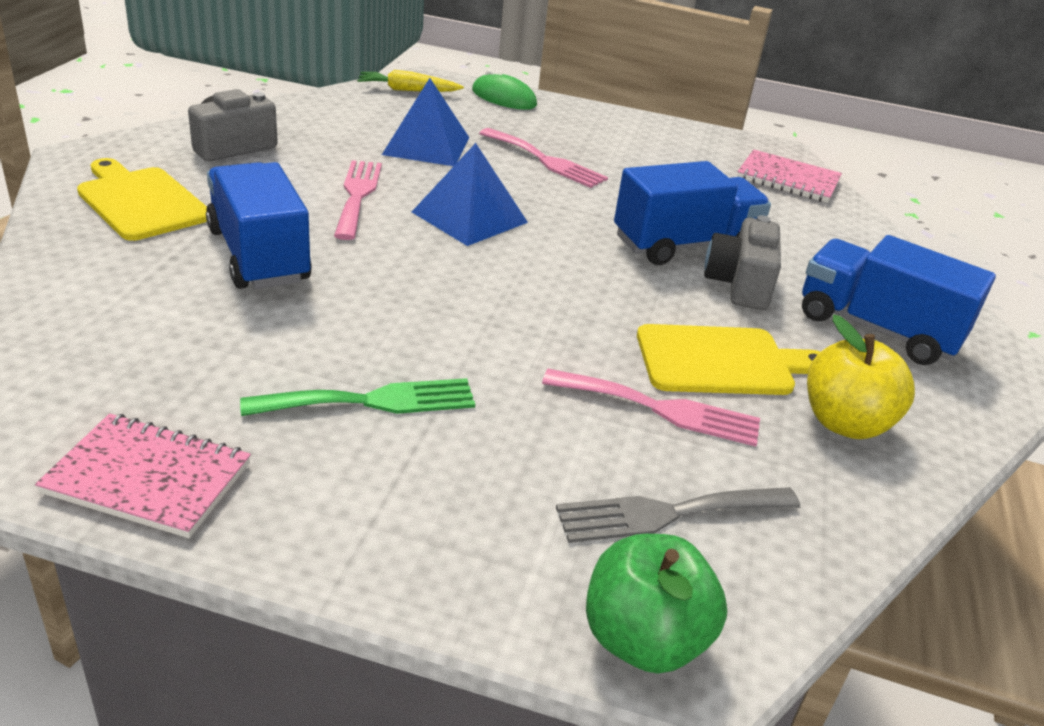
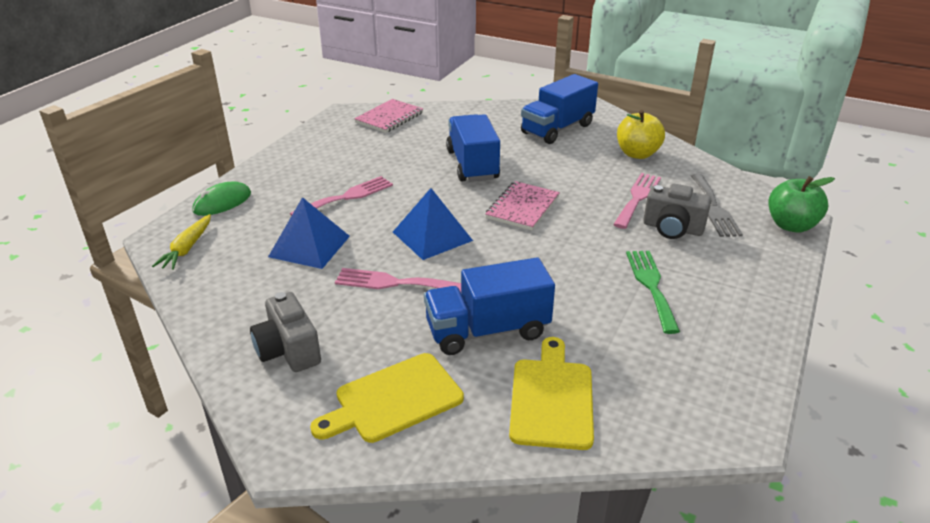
camera: 75 degrees left, 0 degrees up
pink notebook [35,414,251,538] -> pink notebook moved to [485,181,560,231]
yellow cutting board [637,324,820,395] -> yellow cutting board moved to [509,337,594,450]
grey camera [704,215,781,310] -> grey camera moved to [643,184,711,239]

